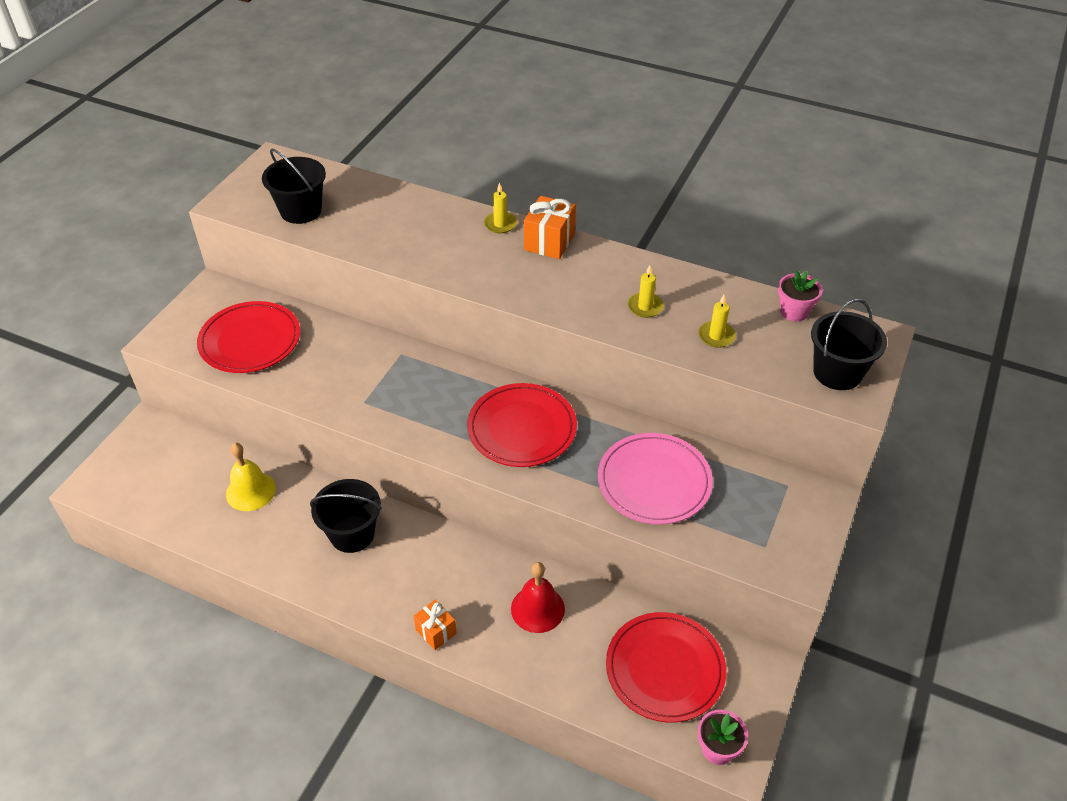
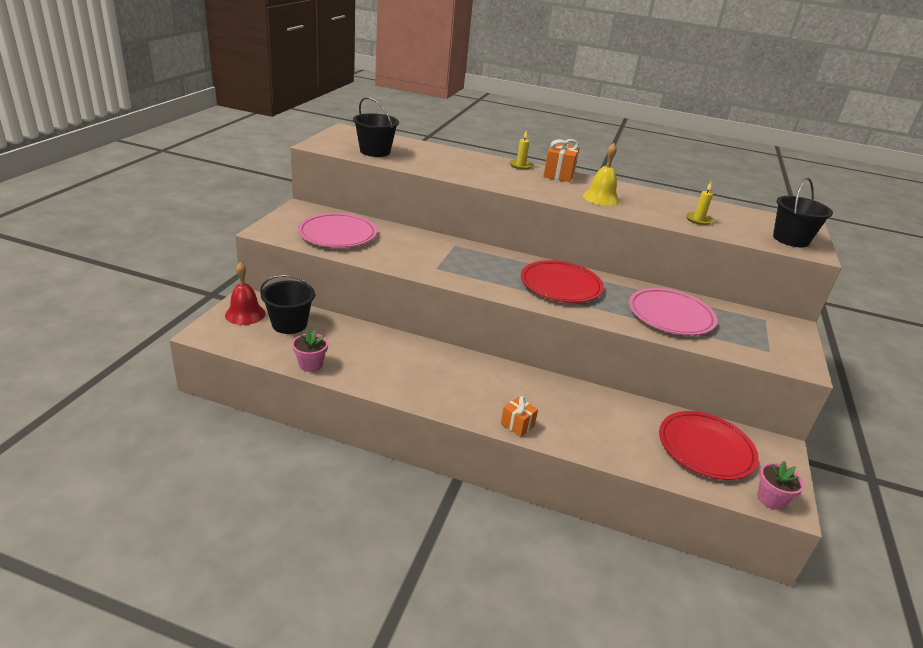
camera: 10 degrees left, 15 degrees down
red plate [197,301,300,373] -> pink plate [298,213,377,248]
yellow bell [226,443,276,511] -> yellow bell moved to [583,143,619,206]
black bucket [310,479,382,553] -> black bucket moved to [260,275,316,334]
red bell [511,562,565,633] -> red bell moved to [225,262,265,325]
yellow candle [628,265,664,318] -> none
pink flower pot [778,270,823,321] -> pink flower pot moved to [292,329,328,372]

